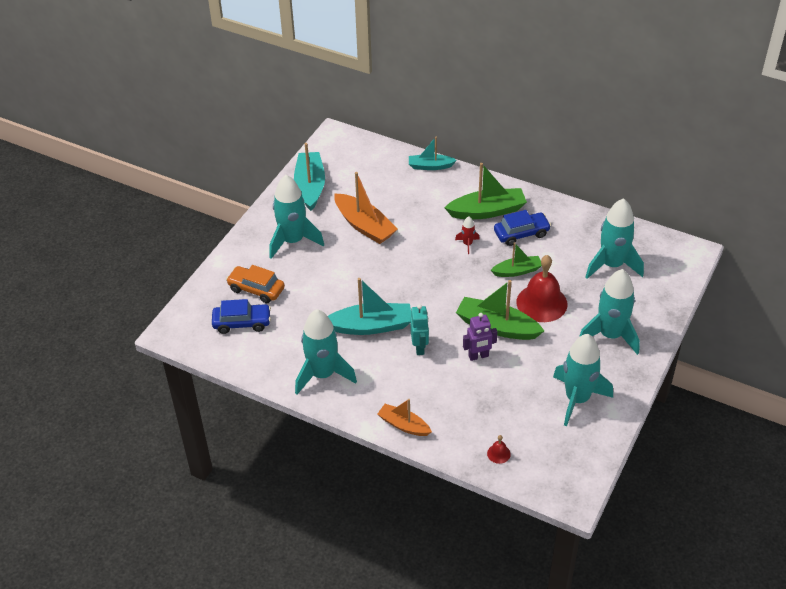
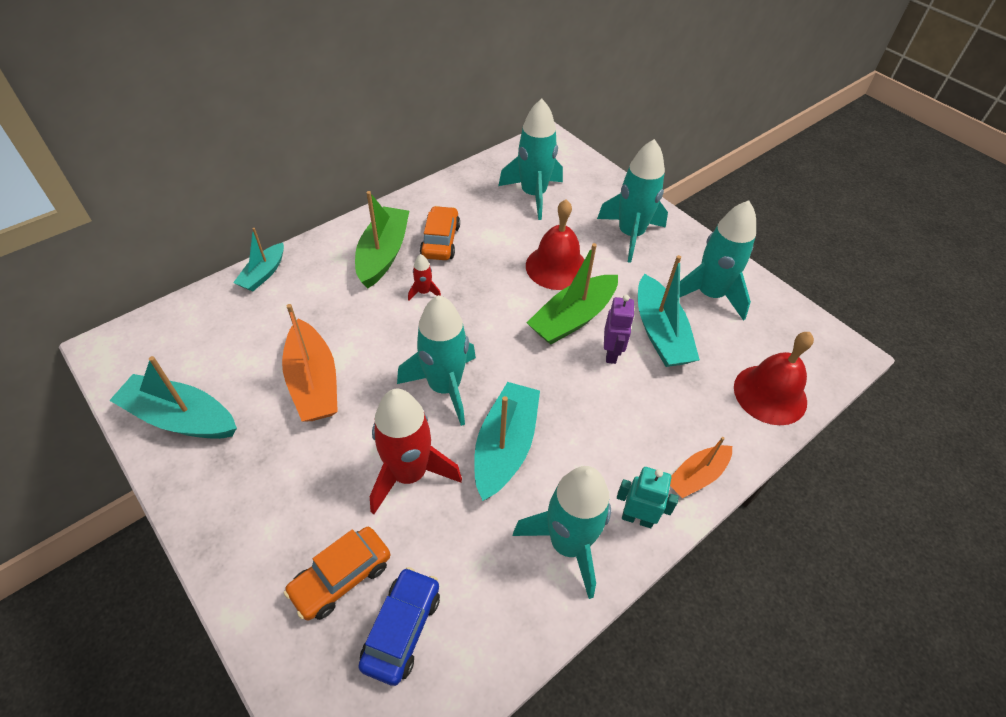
camera: 70 degrees left, 5 degrees up
turquoise rocket [269,175,324,259] -> turquoise rocket moved to [397,295,476,426]
orange boat [334,172,398,244] -> orange boat turned 90 degrees clockwise [282,304,338,421]
turquoise robot [410,304,429,355] -> turquoise robot moved to [617,467,679,528]
red bell [487,435,511,464] -> red bell [734,332,814,425], size x2.42
green boat [491,242,542,277] -> none
blue car [494,210,551,246] -> orange car [420,206,460,260]
none -> red rocket [370,388,462,514]
none -> turquoise boat [638,255,700,367]

